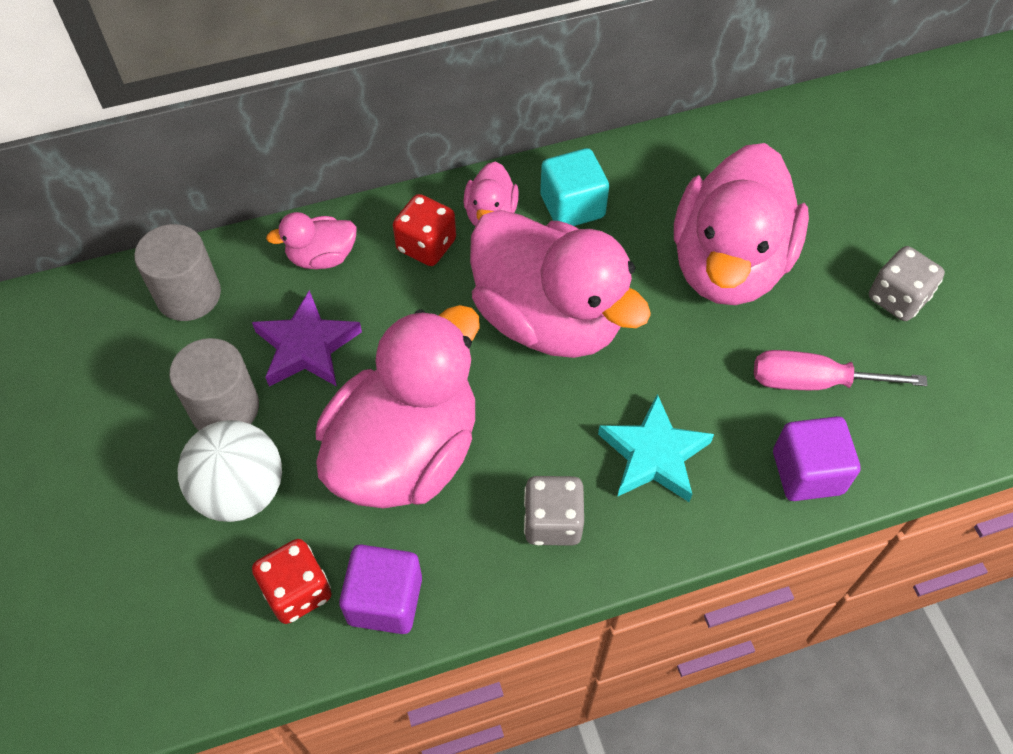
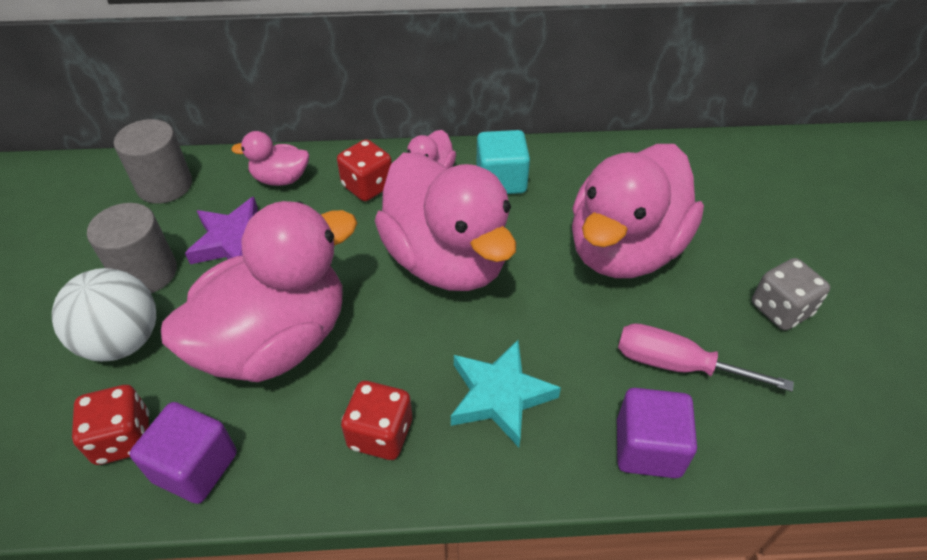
camera: 15 degrees right, 10 degrees down
grey dice [524,476,584,546] -> red dice [341,381,412,460]

